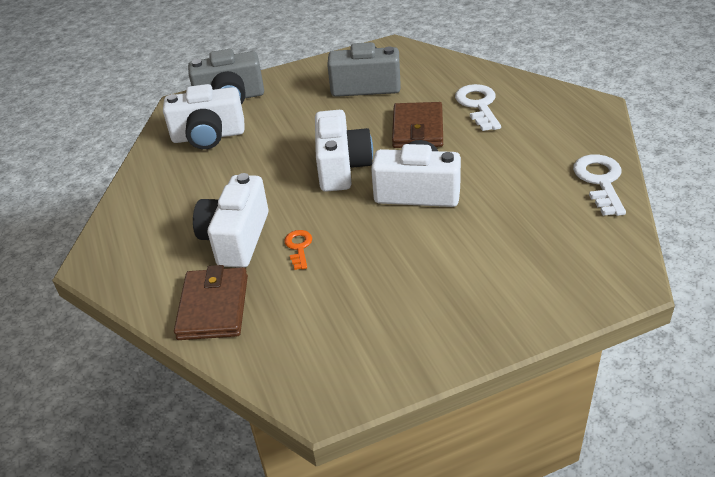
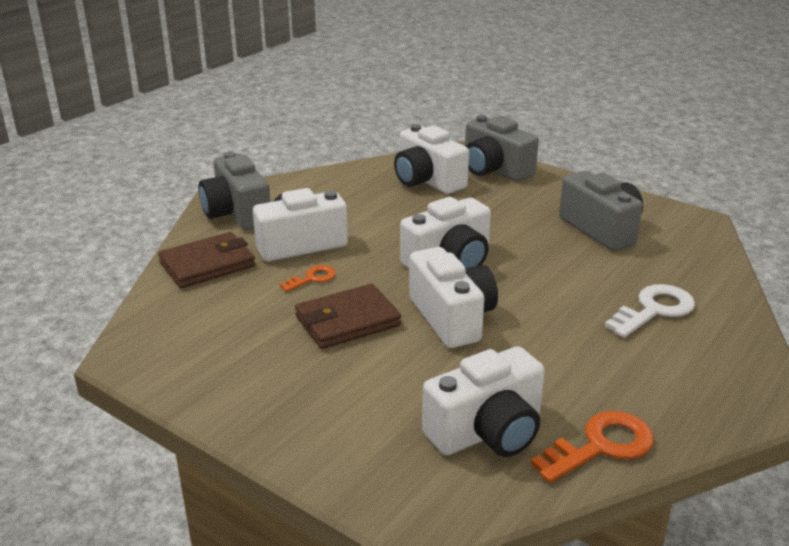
camera: 55 degrees right, 10 degrees down
brown wallet [392,102,443,148] -> brown wallet moved to [295,284,401,349]
white key [573,154,626,216] -> orange key [530,411,654,483]
none -> grey camera [199,152,270,230]
none -> white camera [422,346,545,457]

